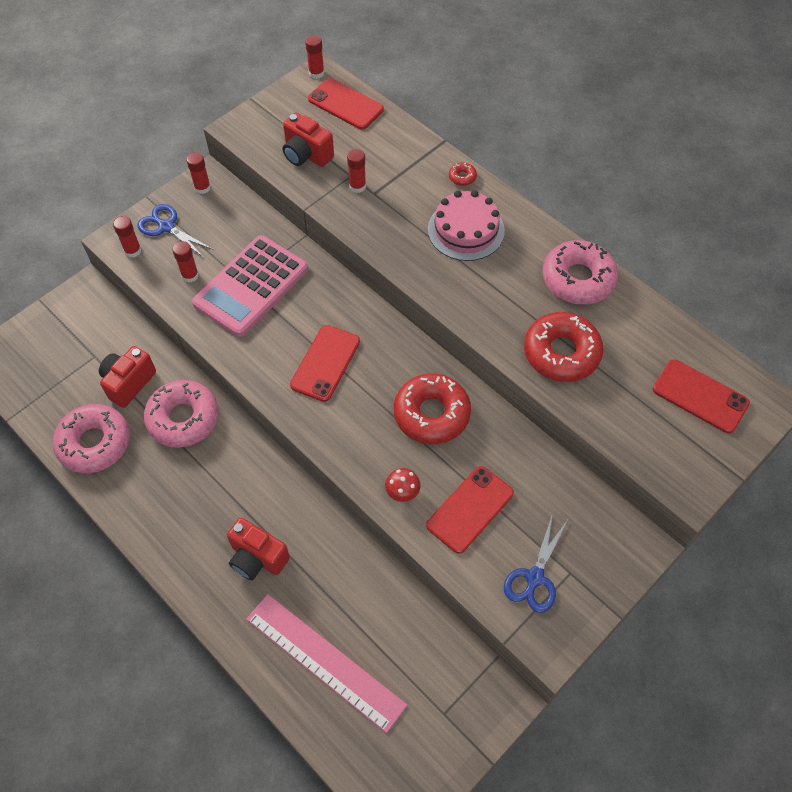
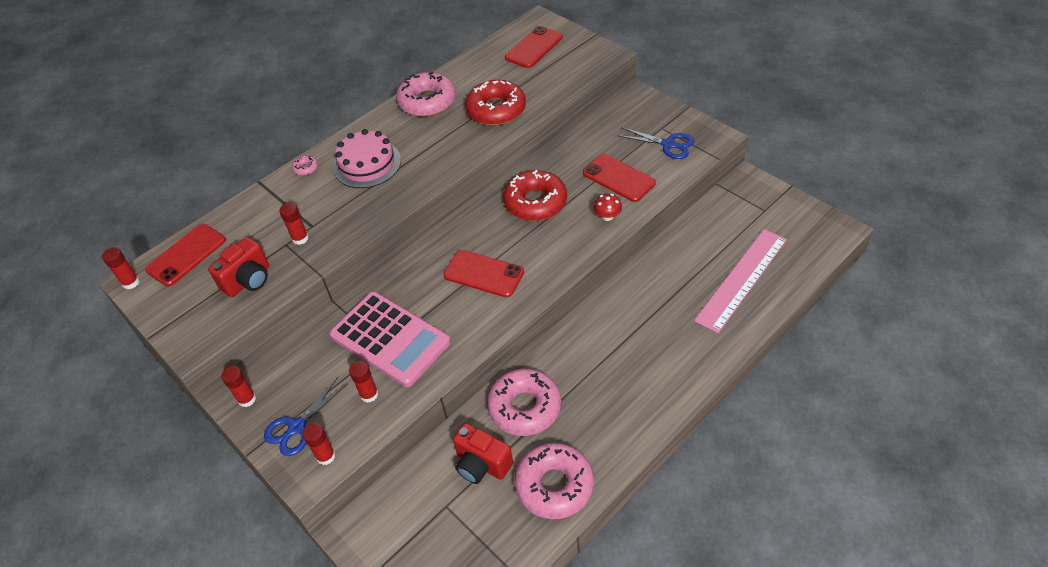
camera: 85 degrees left, 10 degrees down
red camera [227,518,290,580] -> none
red donut [449,163,477,186] -> pink donut [292,156,318,175]

